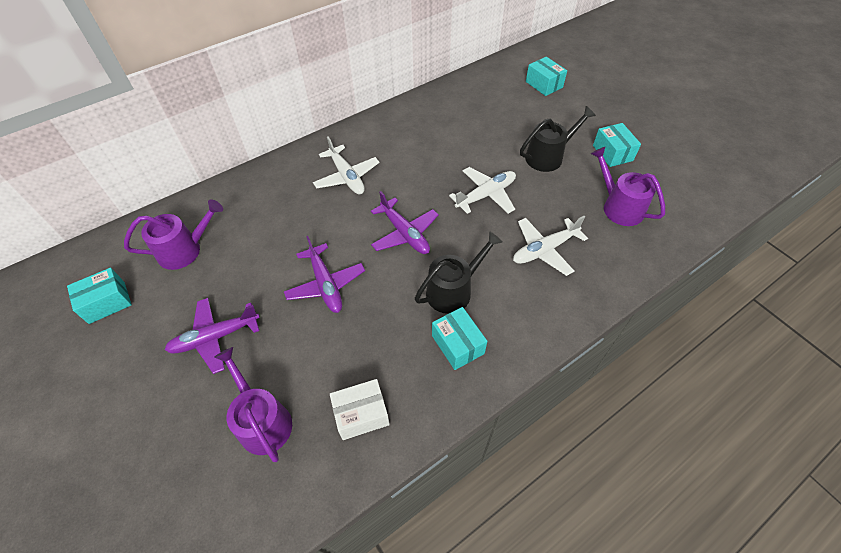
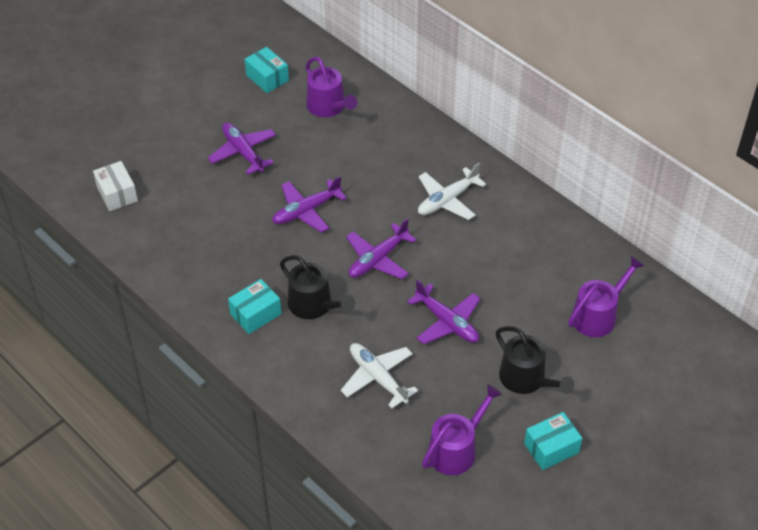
camera: 80 degrees right, 5 degrees down
purple watering can [214,347,292,462] -> purple watering can moved to [568,256,644,337]
white box [330,379,390,440] -> white box moved to [93,161,138,211]
white plane [449,167,516,214] -> purple plane [407,279,480,344]
turquoise box [526,57,567,96] -> none

